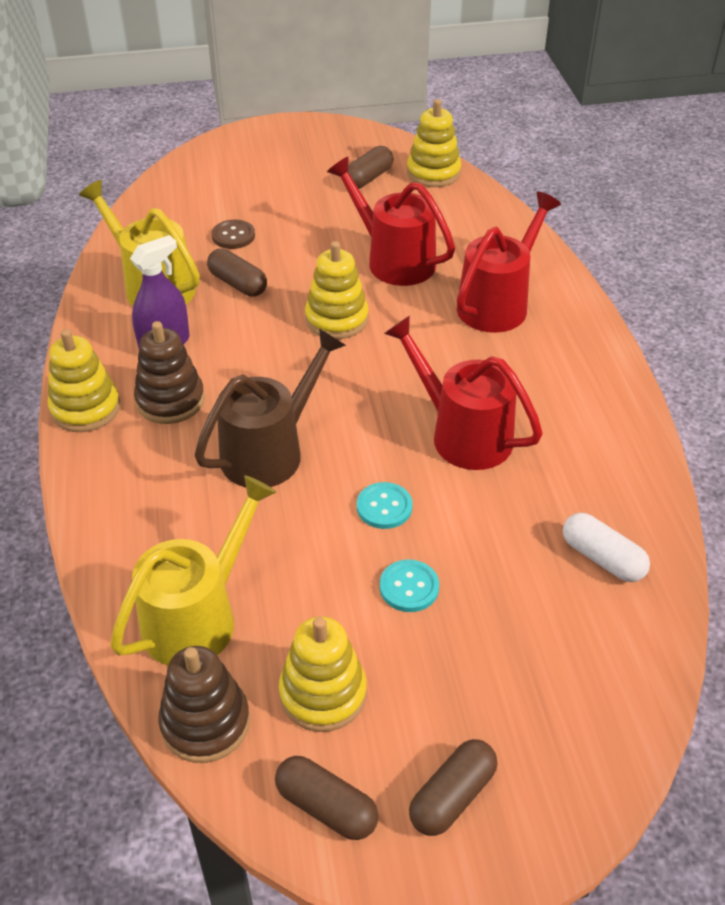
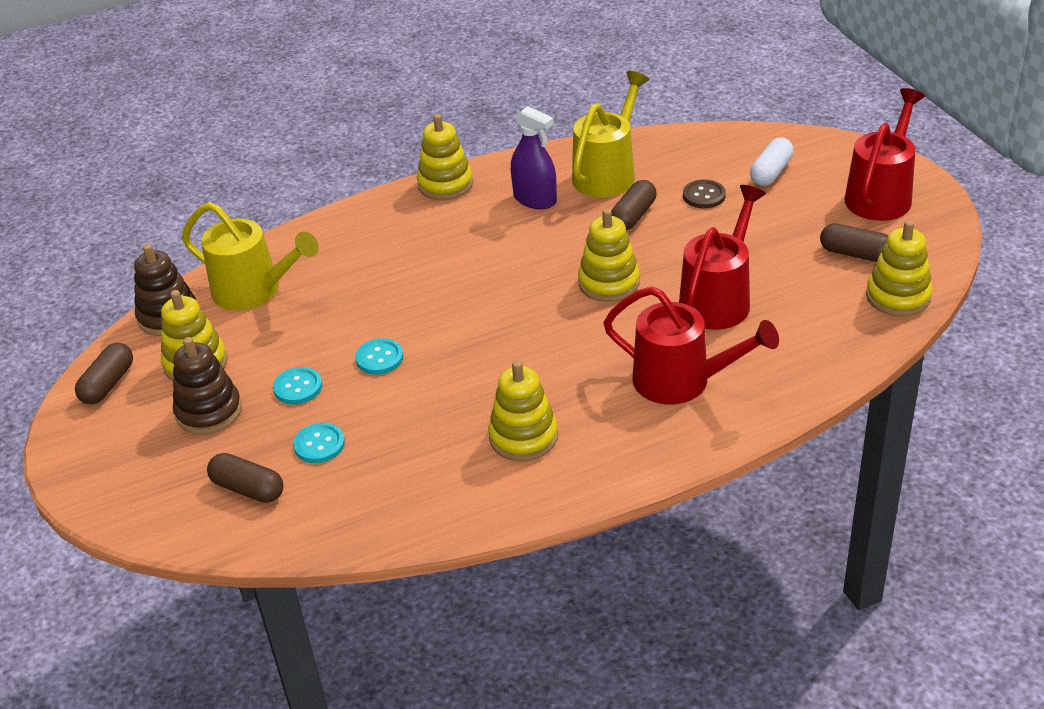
camera: 80 degrees right, 5 degrees down
brown stacking toy [134,321,205,424] -> brown stacking toy moved to [173,337,242,434]
brown watering can [195,328,346,487] -> none
red watering can [384,316,543,470] -> red watering can moved to [845,88,925,221]
brown capsule [409,739,497,836] -> brown capsule moved to [207,453,283,503]
white capsule [563,513,650,582] -> white capsule moved to [750,138,794,186]
none -> turquoise button [293,423,345,463]
none -> yellow stacking toy [488,360,558,461]

